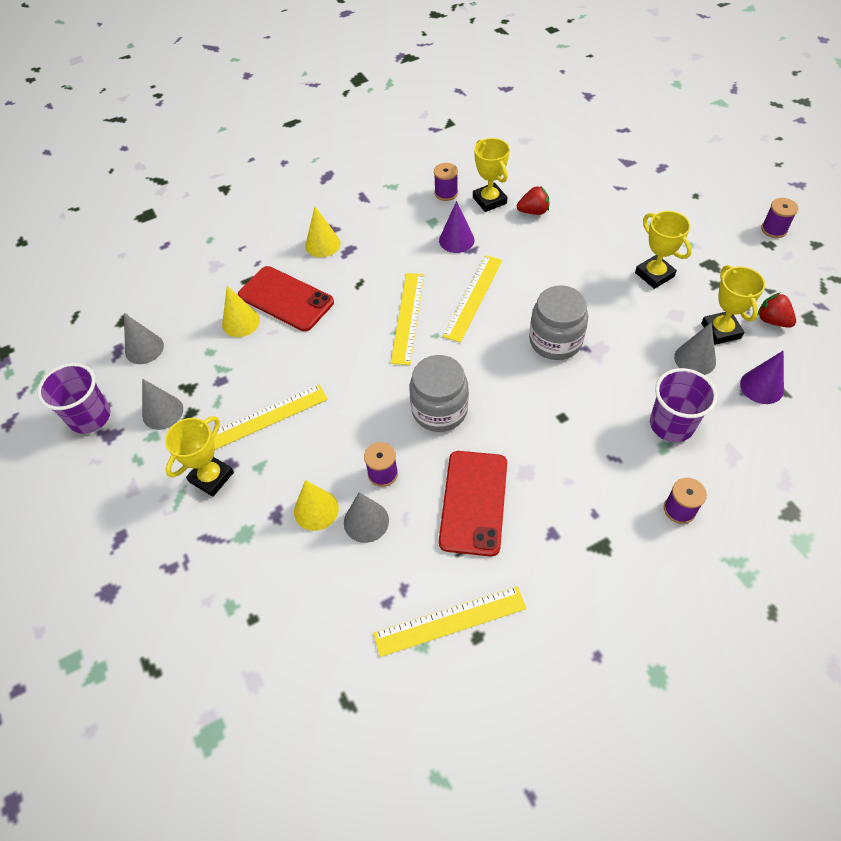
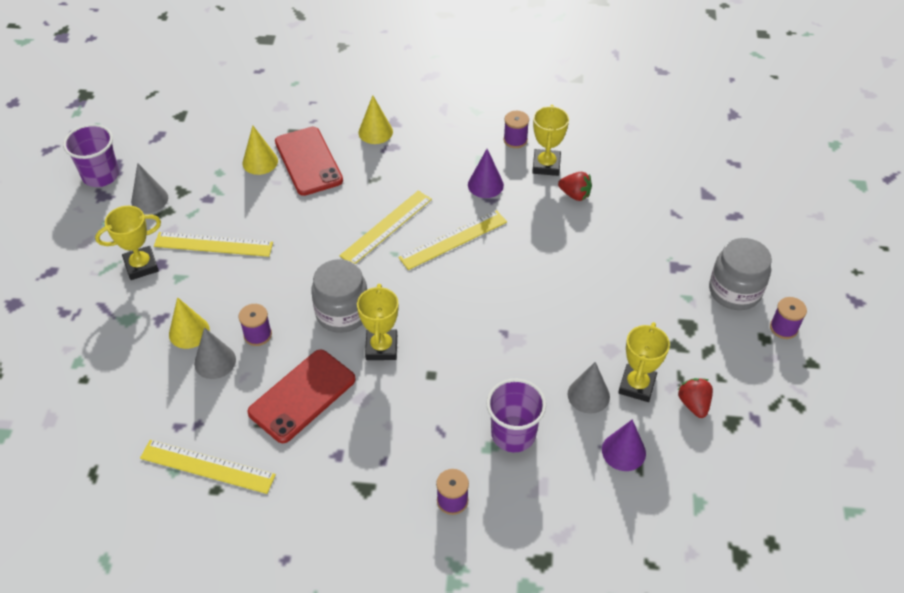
camera: 30 degrees right, 5 degrees down
grey cone [124,313,164,364] -> none
grey jar [529,285,588,360] -> grey jar moved to [709,238,772,310]
yellow trophy [635,211,692,289] -> yellow trophy moved to [357,284,399,360]

